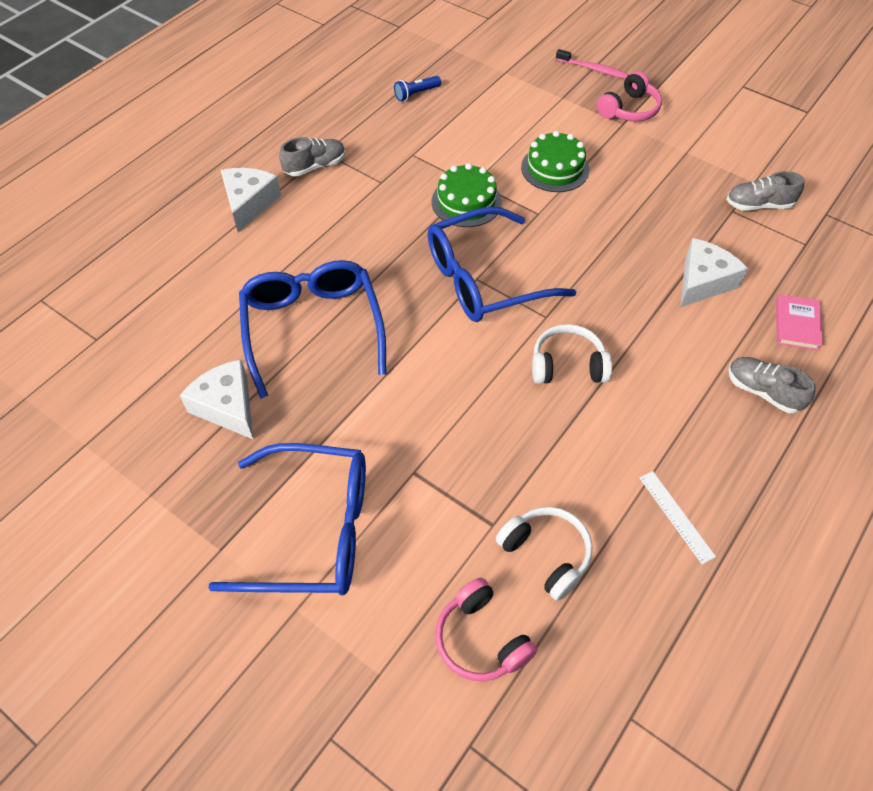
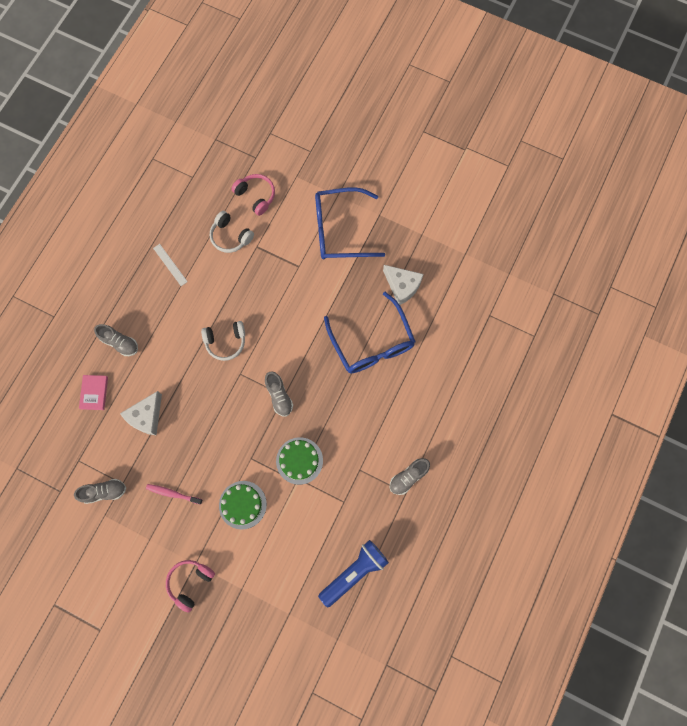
camera: 170 degrees right, 20 degrees up
white cheese [221,168,281,233] -> none
blue flashlight [394,76,441,101] -> blue flashlight [318,540,389,607], size x2.02
blue glasses [428,207,576,322] -> grey shoe [265,371,293,416]
pink toothbrush [556,49,629,79] -> pink toothbrush moved to [146,484,202,505]

